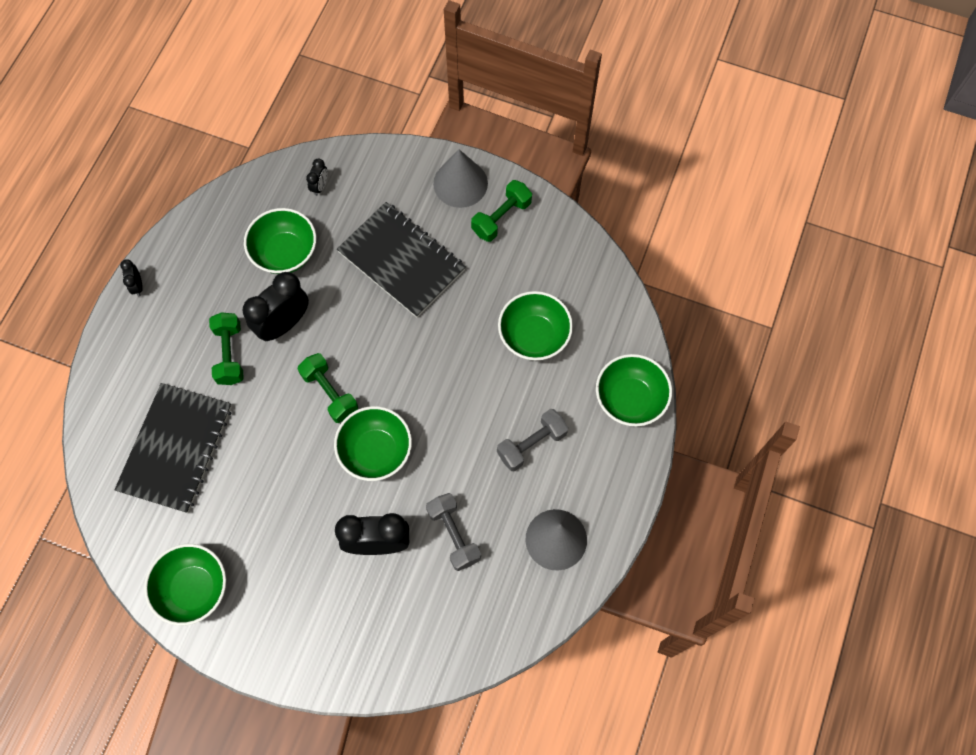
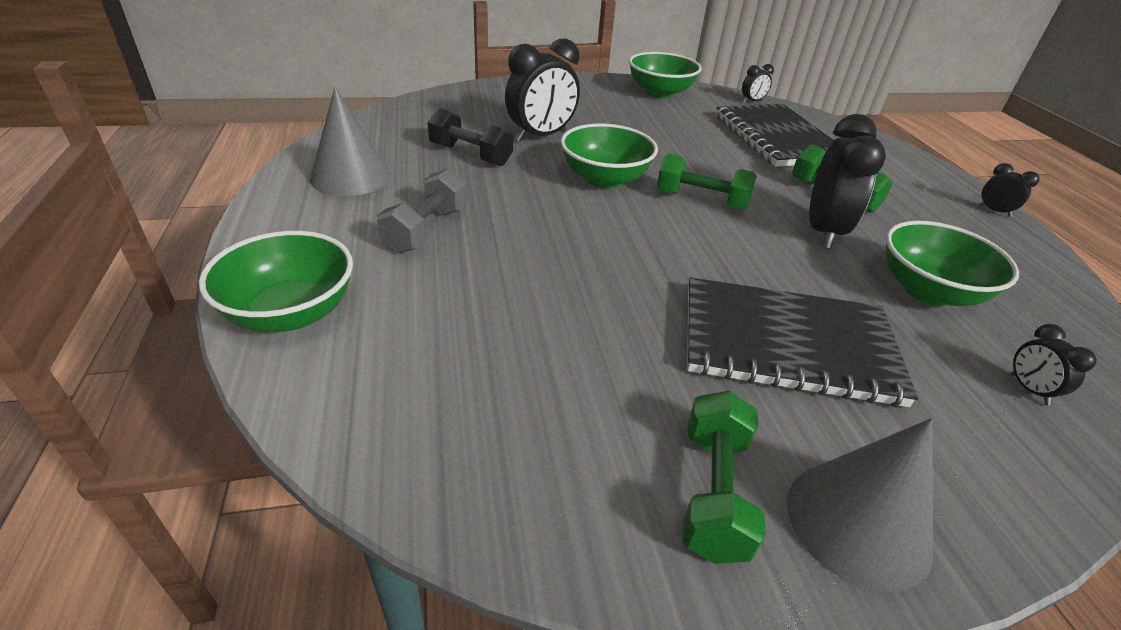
camera: 145 degrees right, 30 degrees down
grey dumbbell [426,493,481,571] -> black dumbbell [427,108,513,166]
green bowl [498,291,573,361] -> none
none -> black clock [742,64,774,103]

